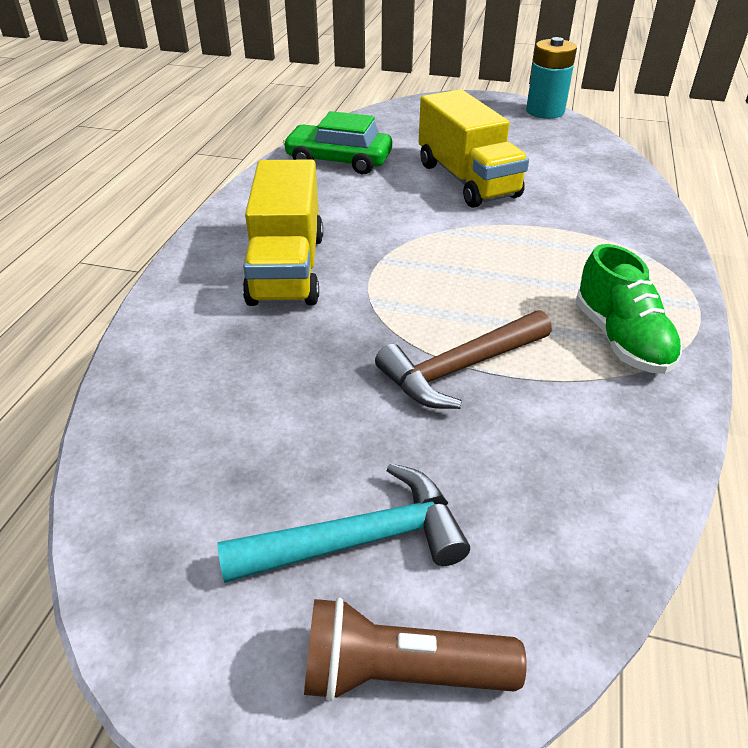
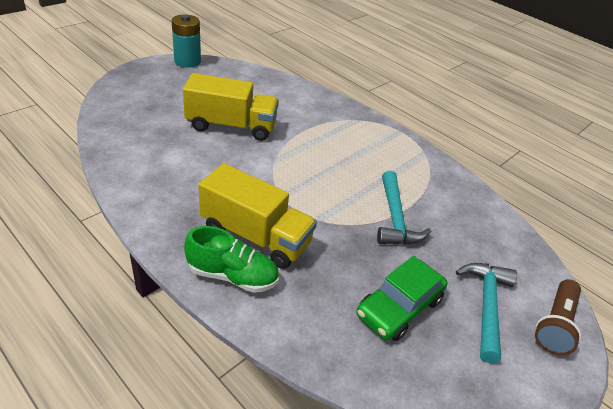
camera: 65 degrees left, 0 degrees up
green car [283,111,392,174] -> green car moved to [357,256,448,341]
brown hammer [375,310,552,409] -> turquoise hammer [377,171,431,245]
green shoe [575,244,682,374] -> green shoe moved to [184,226,279,293]

